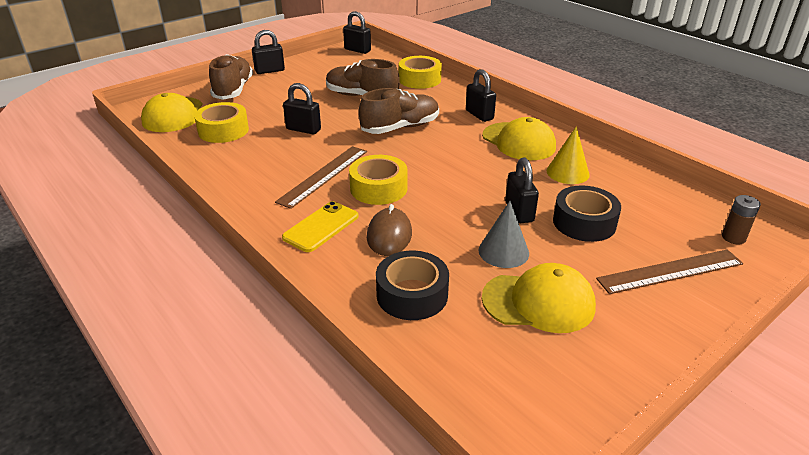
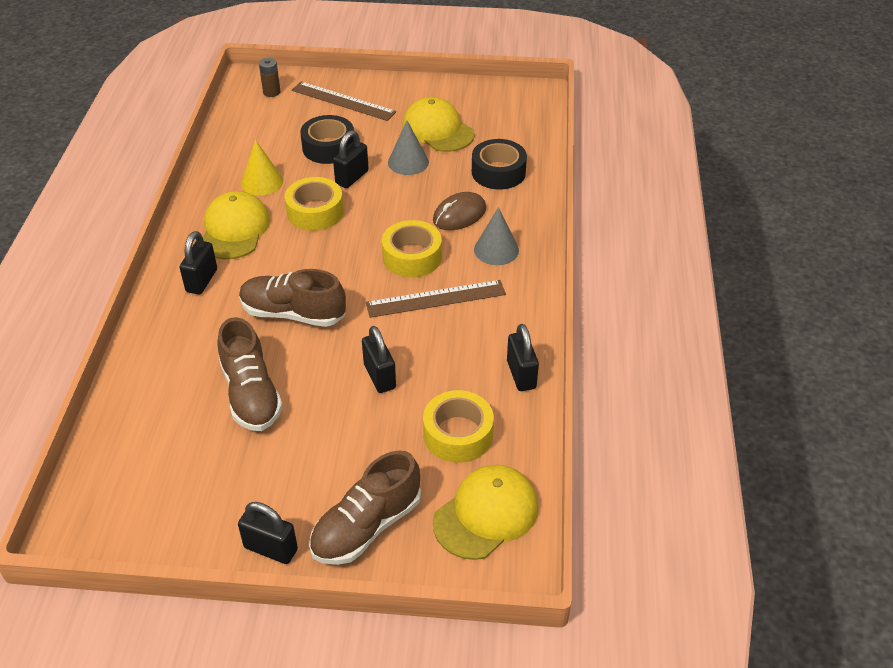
camera: 135 degrees left, 10 degrees up
yellow phone [282,201,358,252] -> grey cone [474,207,519,265]
black padlock [343,11,371,54] -> black padlock moved to [507,324,539,391]
yellow tape [399,56,442,89] -> yellow tape moved to [285,177,344,231]

